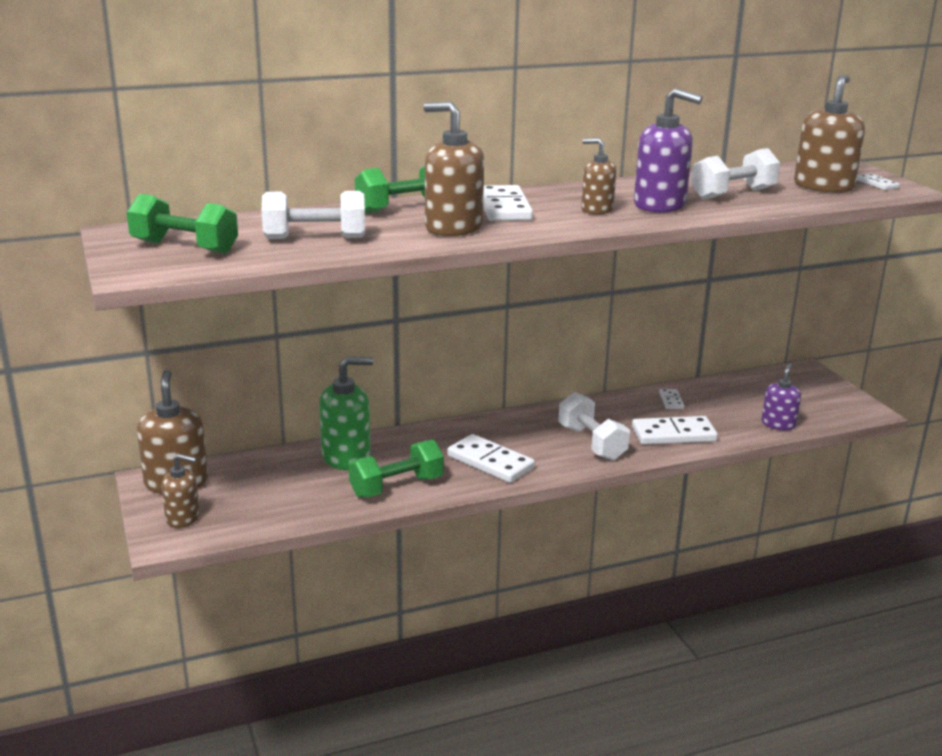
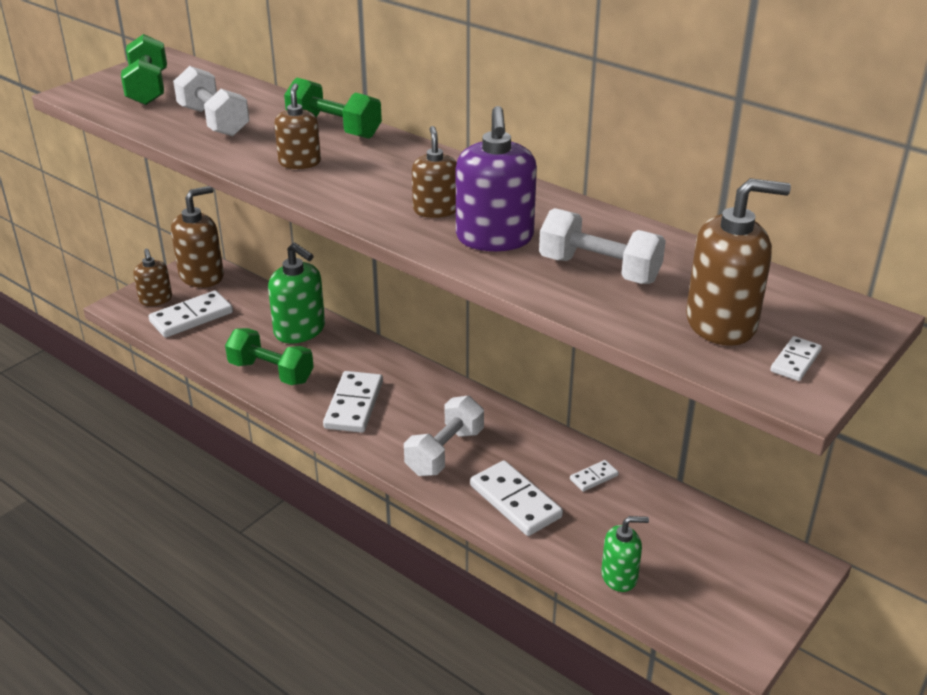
camera: 60 degrees right, 10 degrees up
brown soap dispenser [423,102,484,236] -> brown soap dispenser [274,83,321,169], size x0.61
white domino [483,185,533,221] -> white domino moved to [148,290,233,338]
purple soap dispenser [761,364,801,430] -> green soap dispenser [601,516,649,592]

